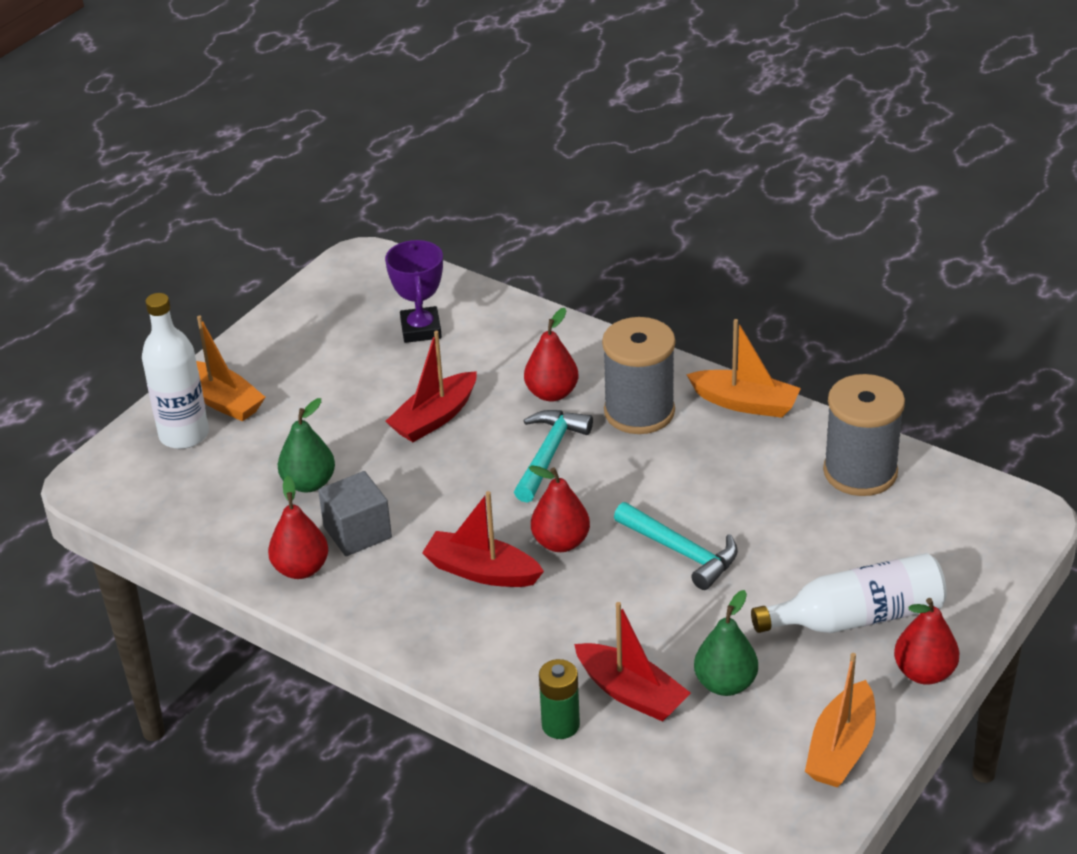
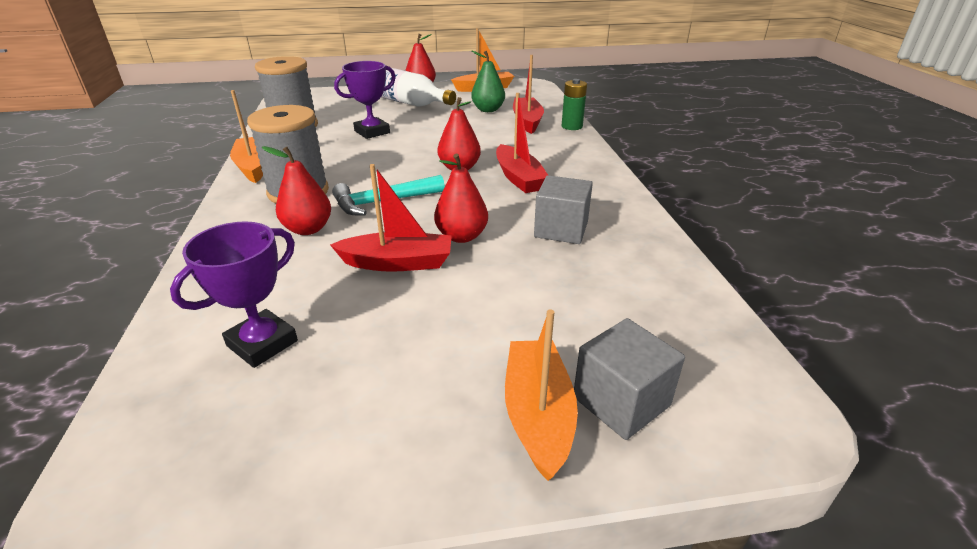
camera: 135 degrees left, 5 degrees down
white bottle [142,293,209,449] -> grey cube [574,318,685,440]
red pear [268,476,328,579] -> red pear moved to [434,154,488,243]
green pear [278,398,335,492] -> none
turquoise hammer [614,502,738,590] -> none
none -> purple trophy [334,61,396,139]

